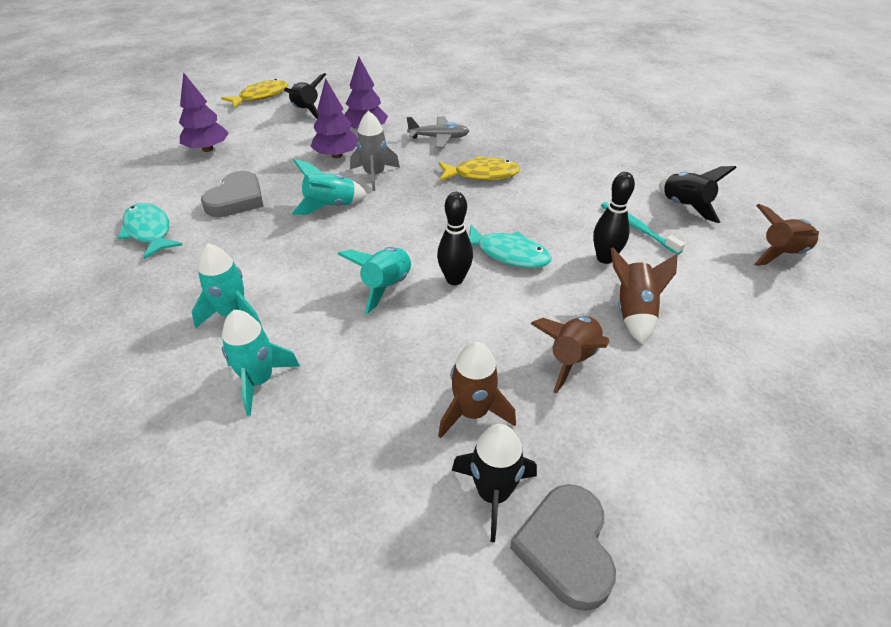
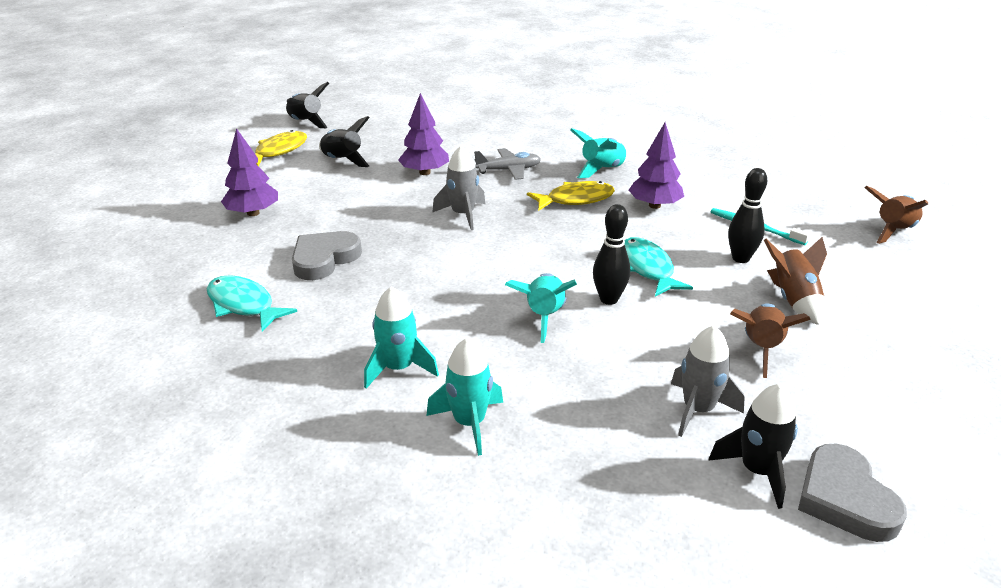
camera: 15 degrees left, 10 degrees down
grey heart [201,171,264,217] -> grey heart turned 150 degrees counterclockwise [292,231,362,280]
turquoise rocket [292,159,368,215] -> turquoise rocket moved to [570,128,629,178]
purple tree [311,78,357,158] -> purple tree moved to [629,122,684,209]
brown rocket [438,342,516,438] -> grey rocket [671,326,745,437]
turquoise fish [468,225,552,268] -> turquoise fish turned 120 degrees counterclockwise [624,237,693,296]
black rocket [659,166,737,223] -> black rocket moved to [286,82,329,128]

